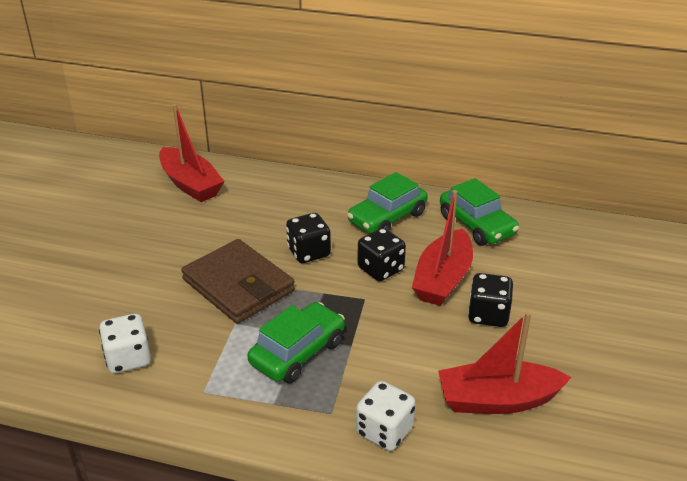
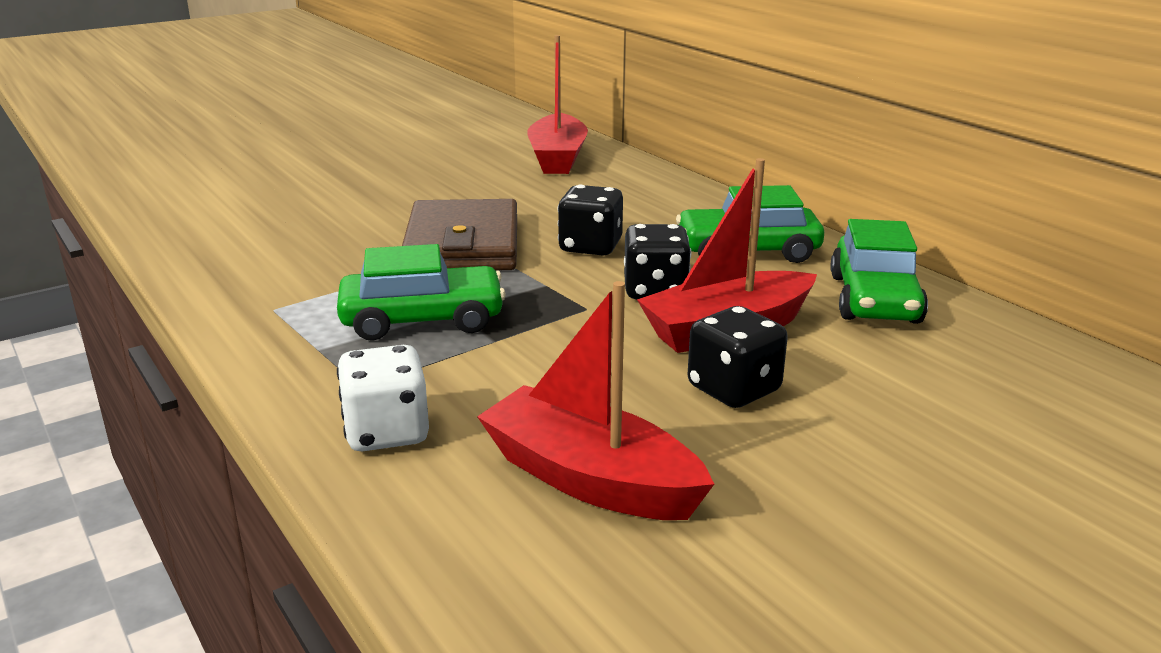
camera: 40 degrees right, 10 degrees down
white dice [99,314,151,373] -> none

